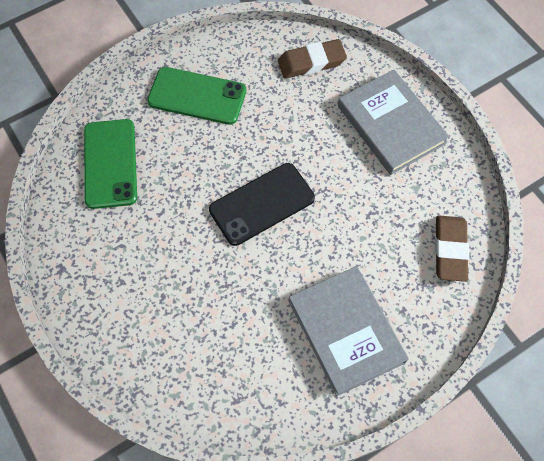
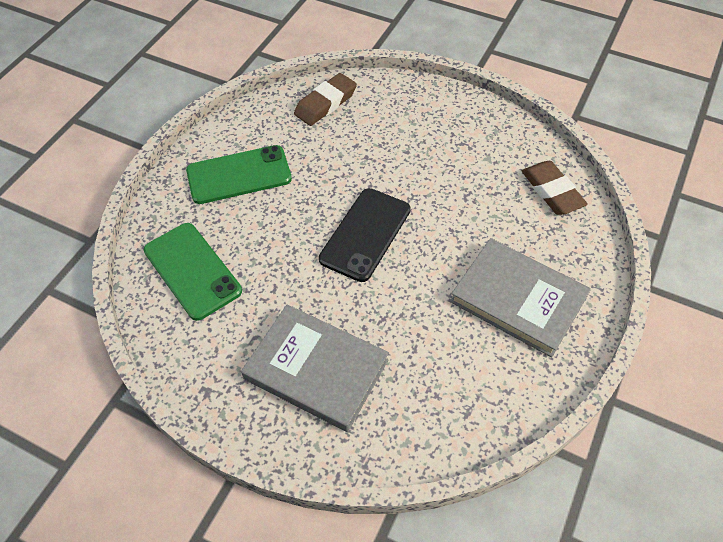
camera: 30 degrees left, 10 degrees down
grey book [338,70,449,175] -> grey book moved to [241,304,389,432]

